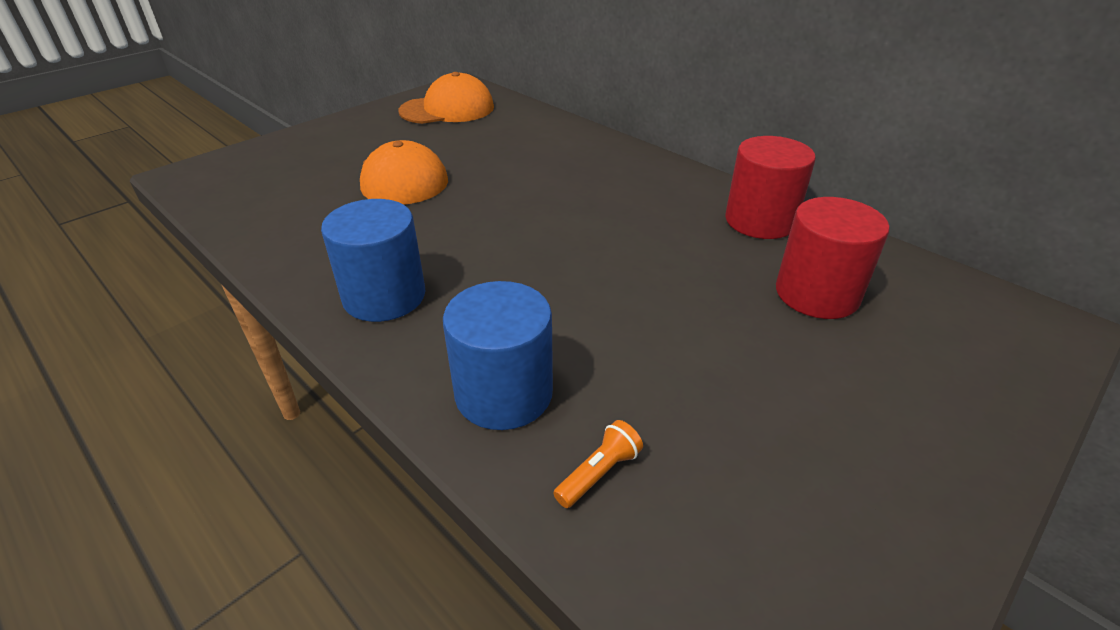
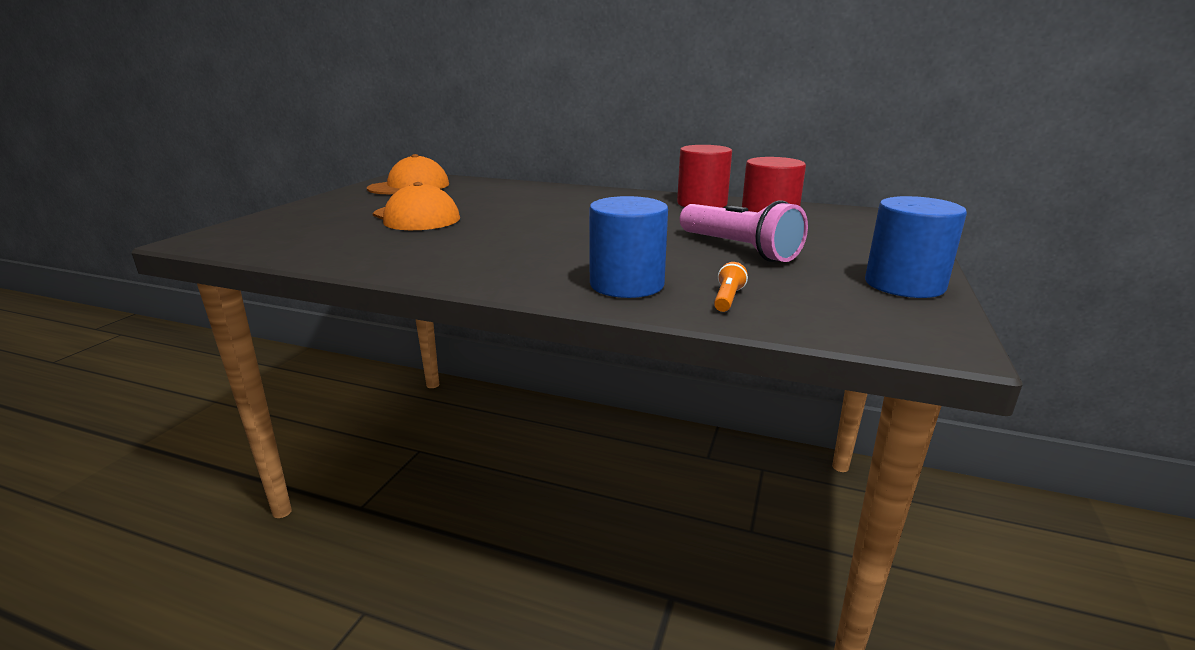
camera: 25 degrees left, 15 degrees down
blue cylinder [321,199,425,322] -> blue cylinder moved to [865,196,967,298]
none -> pink flashlight [680,200,808,262]

